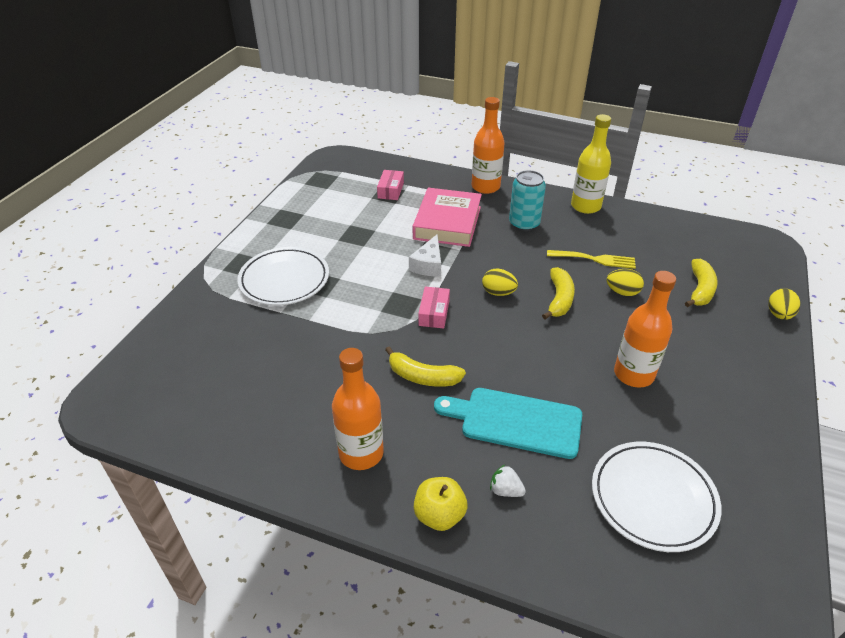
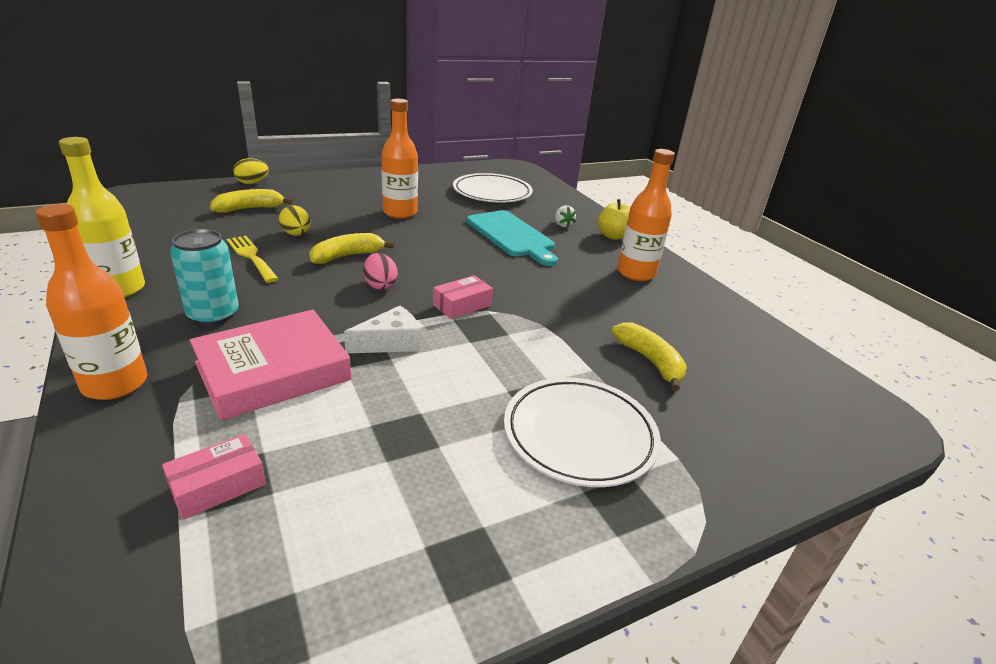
camera: 140 degrees left, 10 degrees down
yellow banana [385,347,466,387] -> yellow banana moved to [612,323,687,391]
yellow egg [482,269,518,296] -> pink egg [363,253,398,290]

